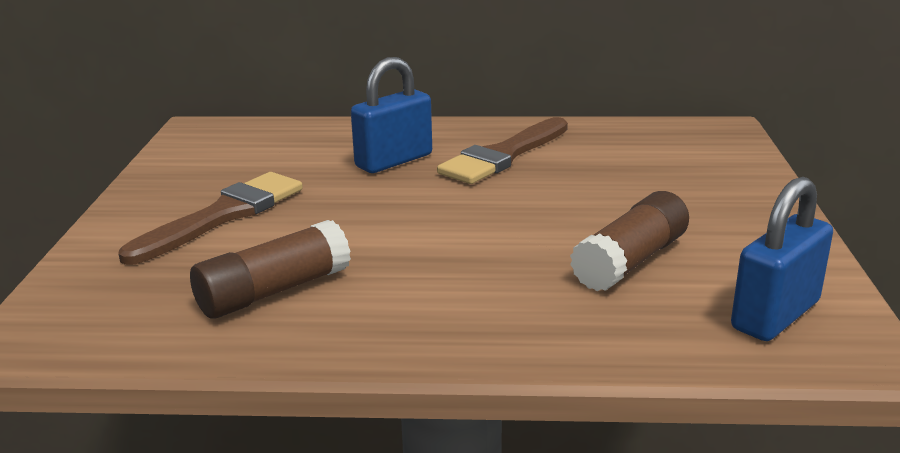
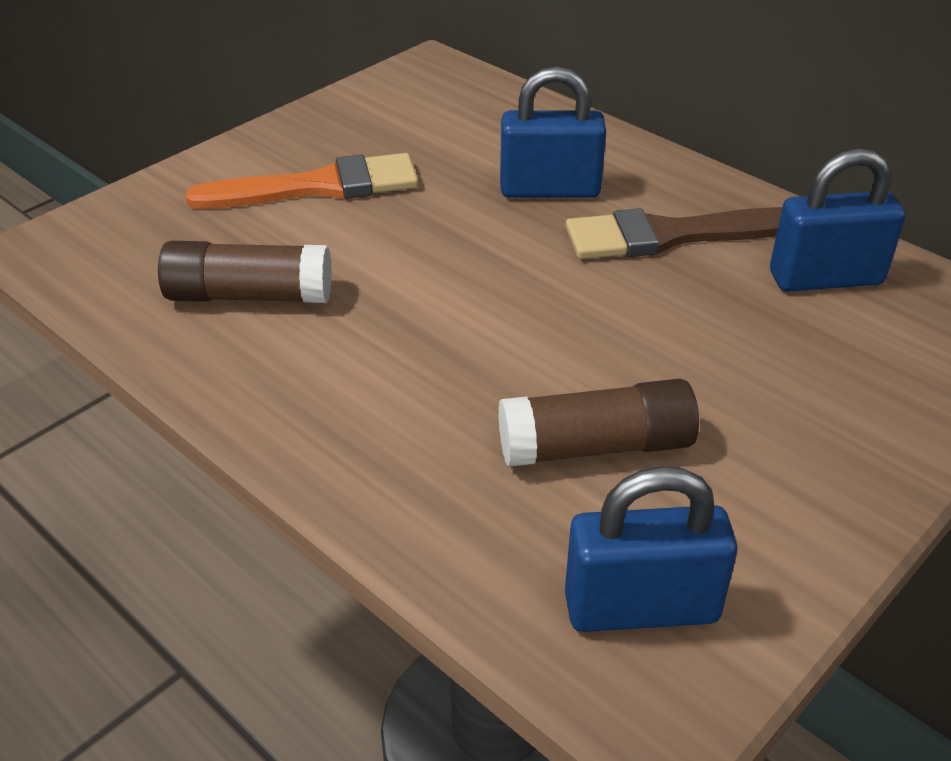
camera: 40 degrees right, 15 degrees up
brown brush [119,172,303,265] -> orange brush [185,153,419,209]
none -> blue padlock [770,148,905,292]

